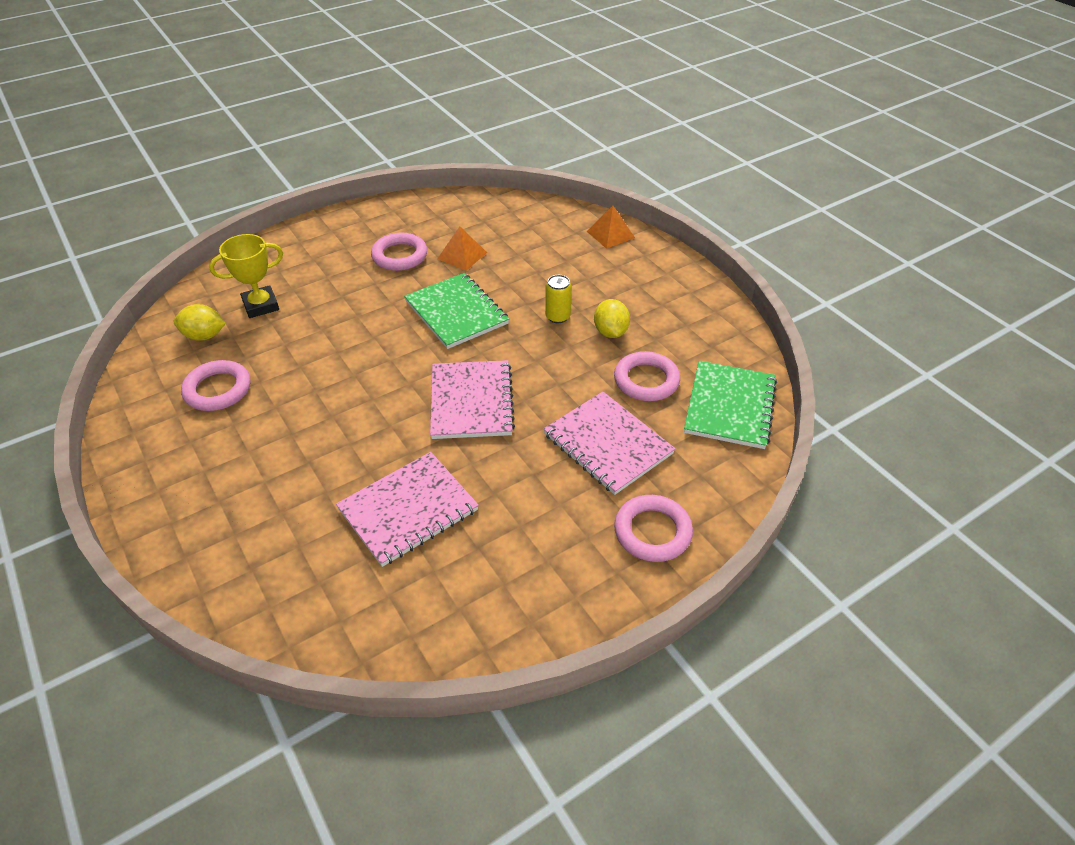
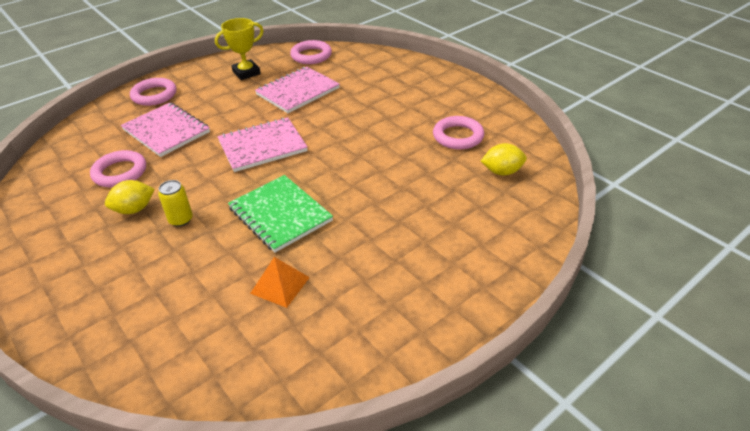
camera: 175 degrees right, 5 degrees down
yellow trophy [209,234,283,318] -> yellow trophy moved to [215,18,264,80]
pink ring [371,233,427,271] -> pink ring moved to [290,40,332,64]
pink notebook [430,360,515,439] -> pink notebook turned 75 degrees clockwise [217,117,308,172]
orange pyramid [587,206,635,249] -> none
yellow lemon [594,299,630,338] -> yellow lemon turned 75 degrees clockwise [105,180,155,214]
green notebook [684,361,777,449] -> none

